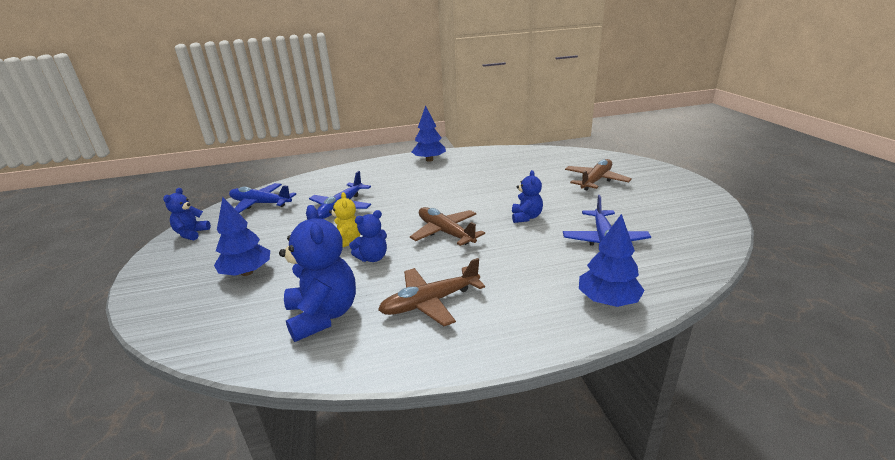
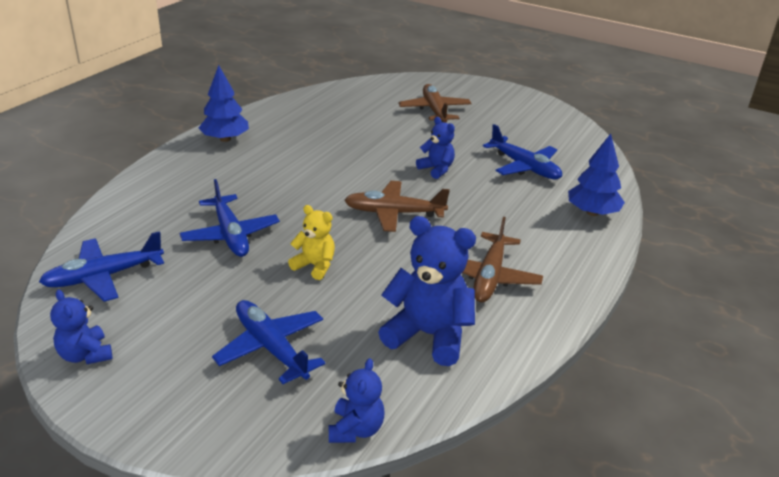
camera: 50 degrees left, 5 degrees up
blue tree [214,197,270,276] -> blue plane [212,300,326,384]
blue teddy bear [349,210,387,262] -> blue teddy bear moved to [329,358,385,443]

